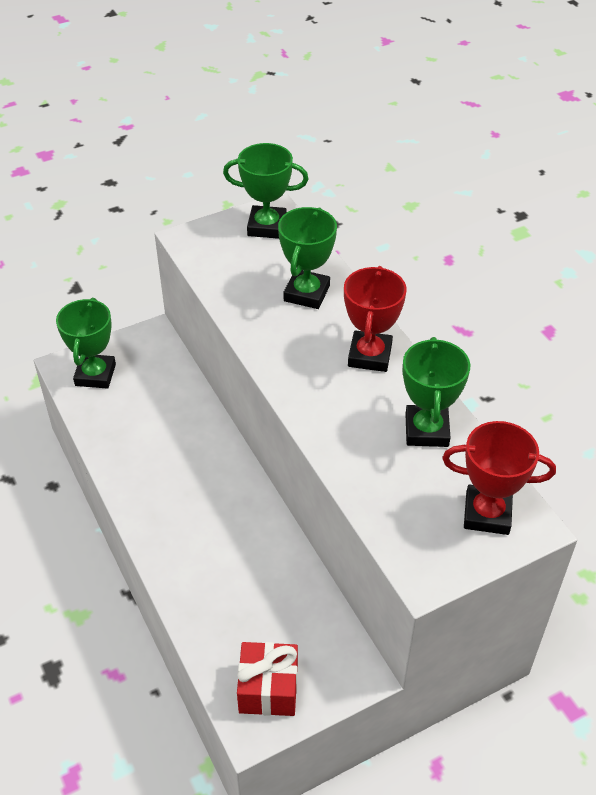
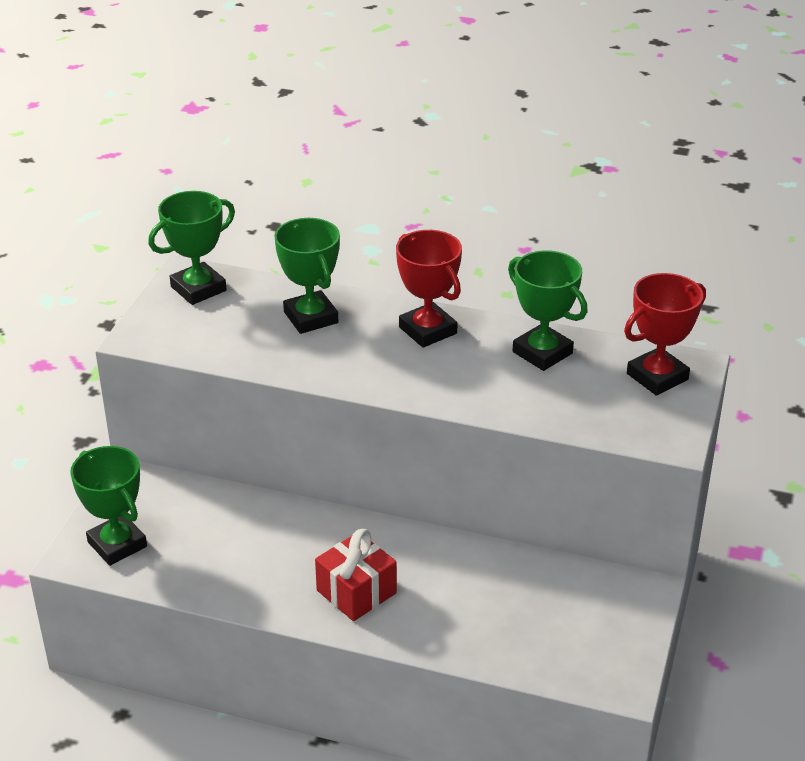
camera: 45 degrees left, 10 degrees down
red gift [237,642,298,716] -> red gift moved to [315,529,397,621]

